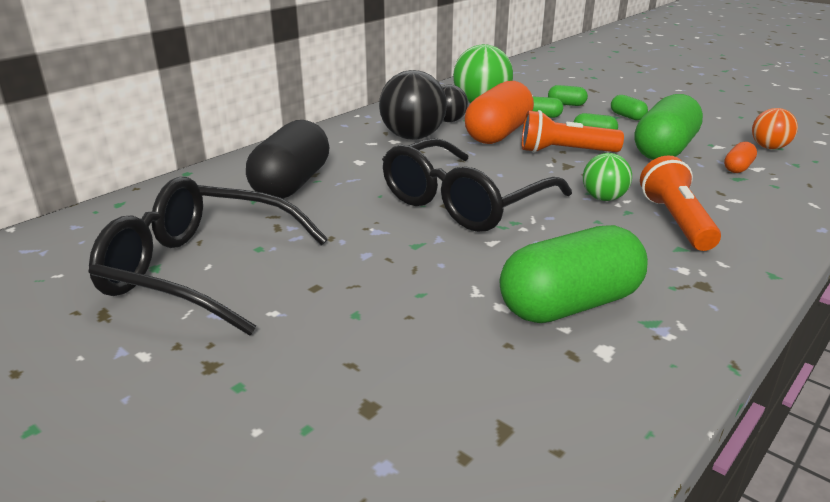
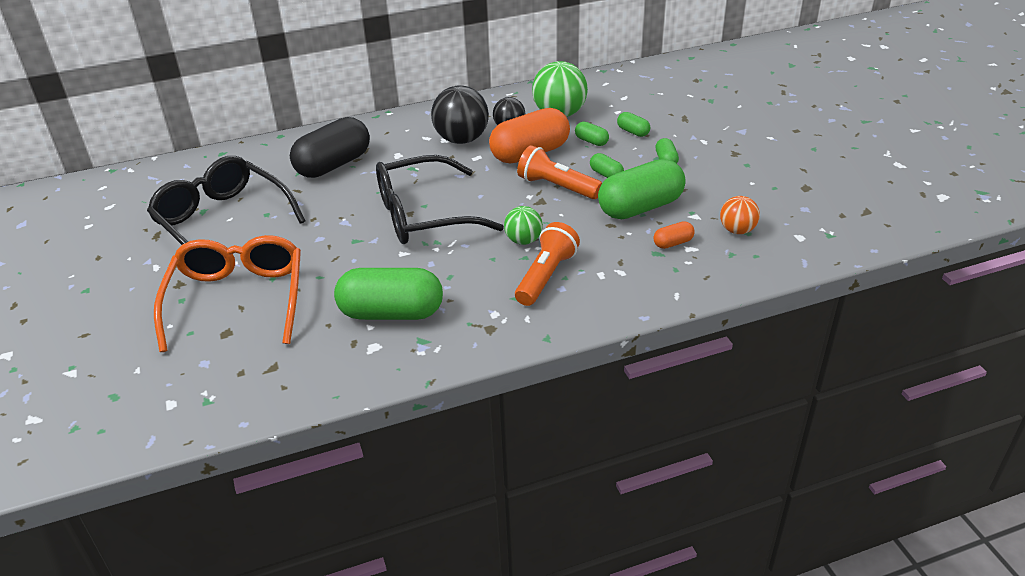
camera: 30 degrees right, 10 degrees up
none -> orange glasses [154,235,301,352]

